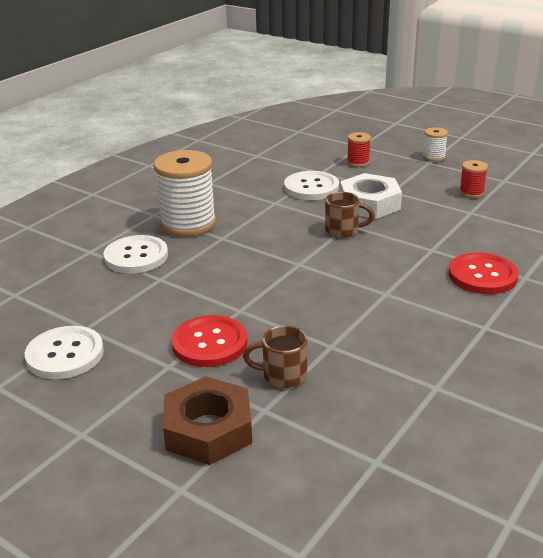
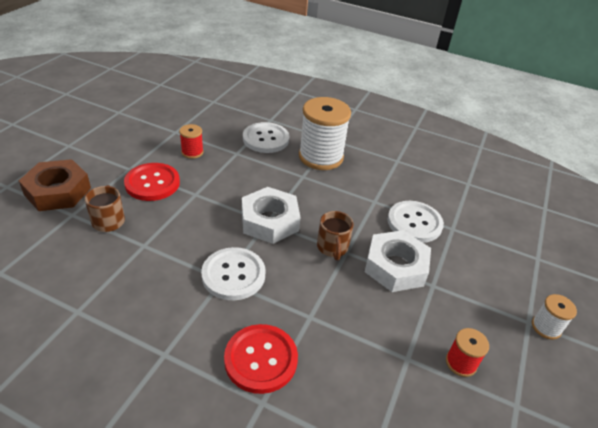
camera: 75 degrees right, 10 degrees up
white button [25,326,104,379] -> white button moved to [201,247,266,300]
red spool [347,132,371,167] -> red spool moved to [179,124,204,159]
none -> white nut [242,187,301,244]

